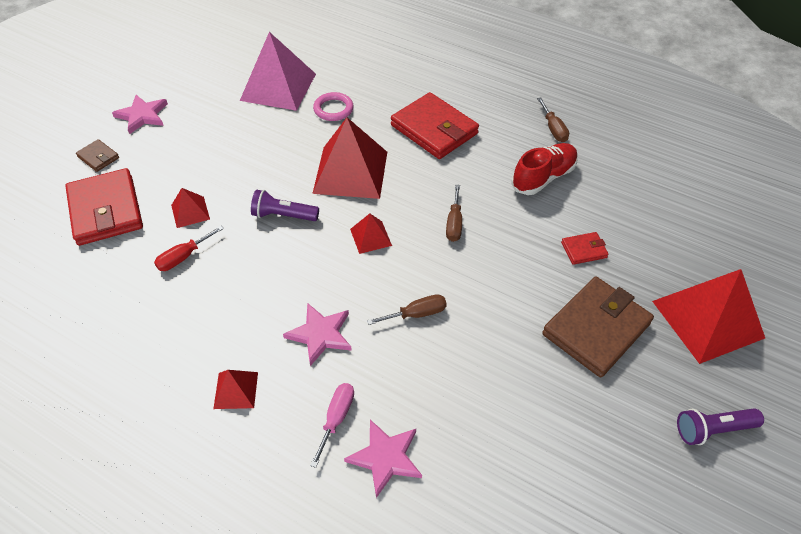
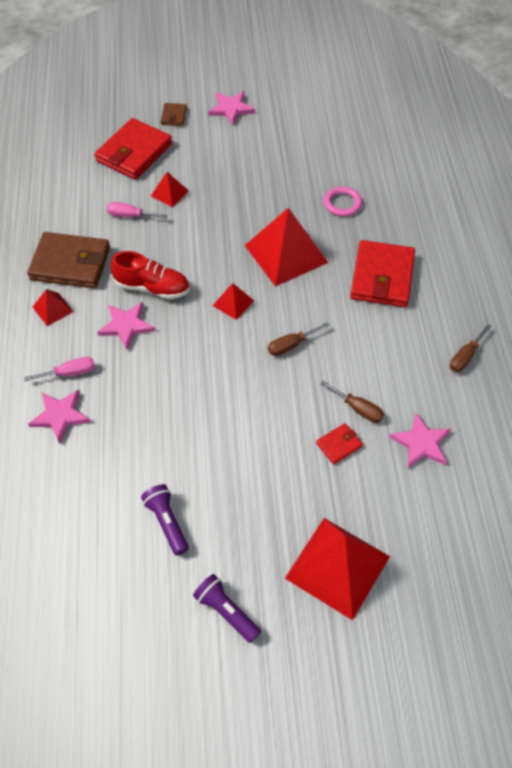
camera: 55 degrees right, 5 degrees up
red screwdriver [154,226,224,271] -> pink screwdriver [107,202,168,219]
pink pyramid [240,32,316,111] -> none
purple flashlight [251,190,319,221] -> purple flashlight moved to [141,484,189,555]
brown screwdriver [367,294,447,325] -> brown screwdriver moved to [320,381,384,423]
red shoe [511,143,578,195] -> red shoe moved to [110,251,190,300]
brown wallet [542,277,654,377] -> brown wallet moved to [27,232,110,288]
red wallet [561,232,609,265] -> red wallet turned 75 degrees counterclockwise [316,423,363,465]
none -> pink star [389,413,451,468]

